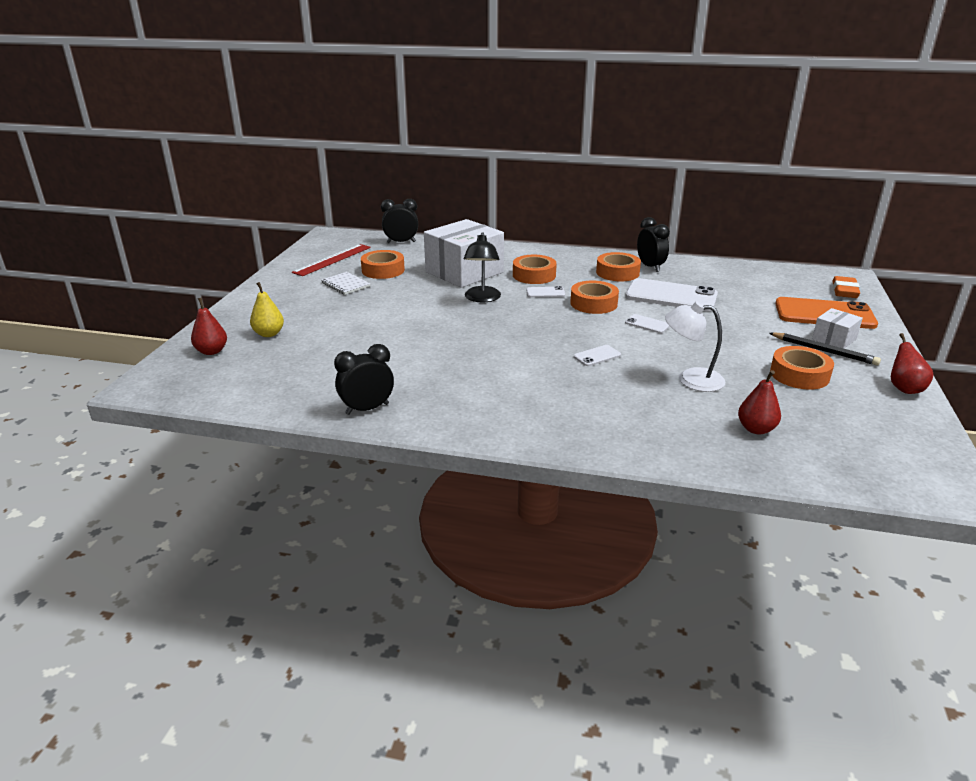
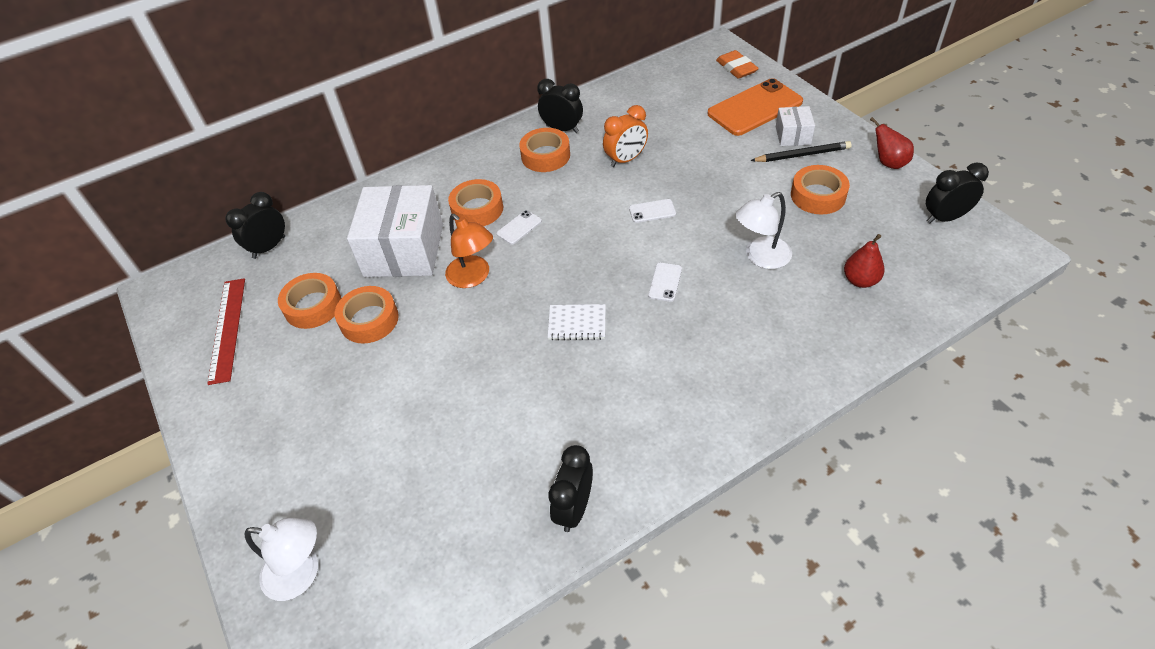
camera: 40 degrees left, 20 degrees up
red pear [191,298,227,355] -> white lamp [245,518,318,601]
yellow pear [250,282,284,337] -> none
white notebook [322,272,370,295] -> white notebook moved to [548,304,606,340]
black lamp [464,232,501,302] -> orange lamp [445,214,493,288]
orange tape [570,280,619,314] -> orange tape moved to [334,286,399,343]
white phone [625,278,718,311] -> orange clock [603,105,648,167]
none -> black clock [926,163,989,224]

